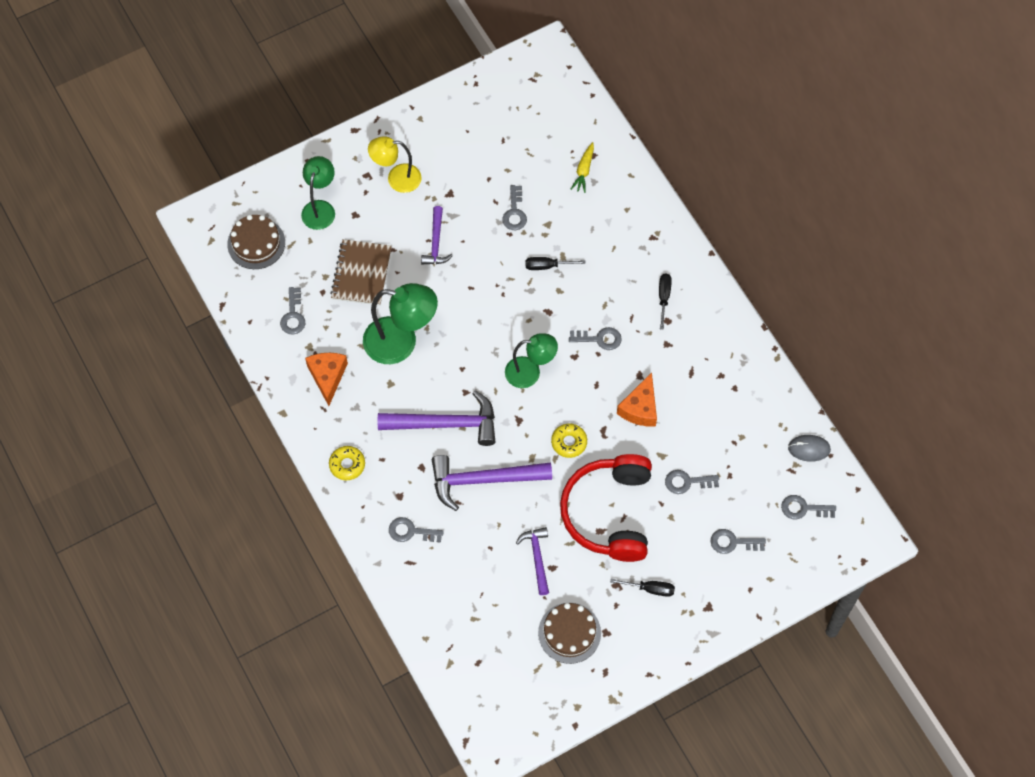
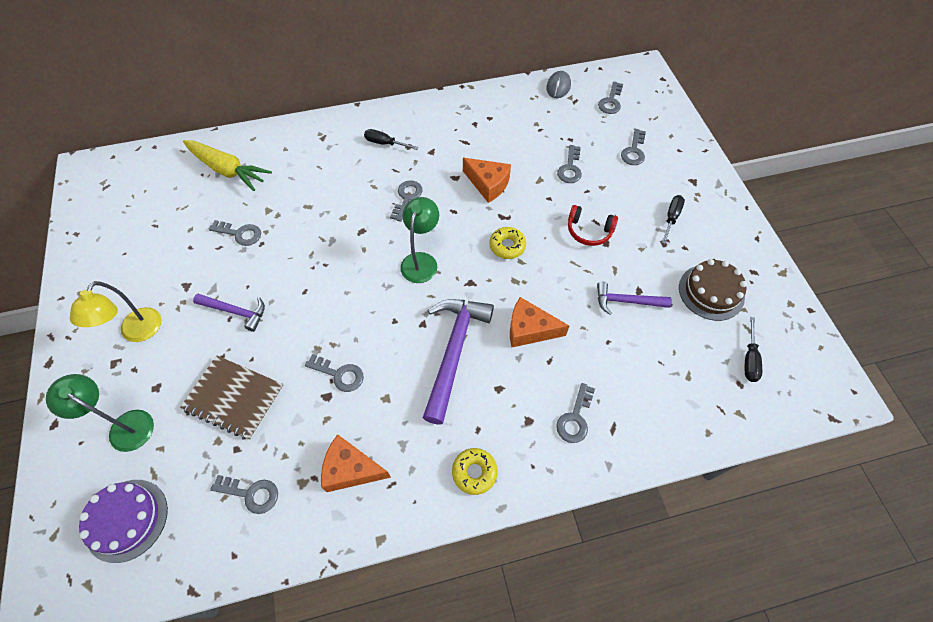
camera: 75 degrees left, 5 degrees down
brown cake [227,215,285,269] -> purple cake [79,480,168,563]
green lamp [363,283,438,364] -> grey key [305,354,364,392]
purple hammer [432,455,552,511] -> orange cheese [510,297,569,347]
black screwdriver [525,257,586,270] -> black screwdriver moved to [745,317,762,382]
red headphones [560,454,652,562] -> red headphones [568,205,618,246], size x0.46
yellow carrot [570,142,594,193] -> yellow carrot [183,140,272,191], size x1.80

